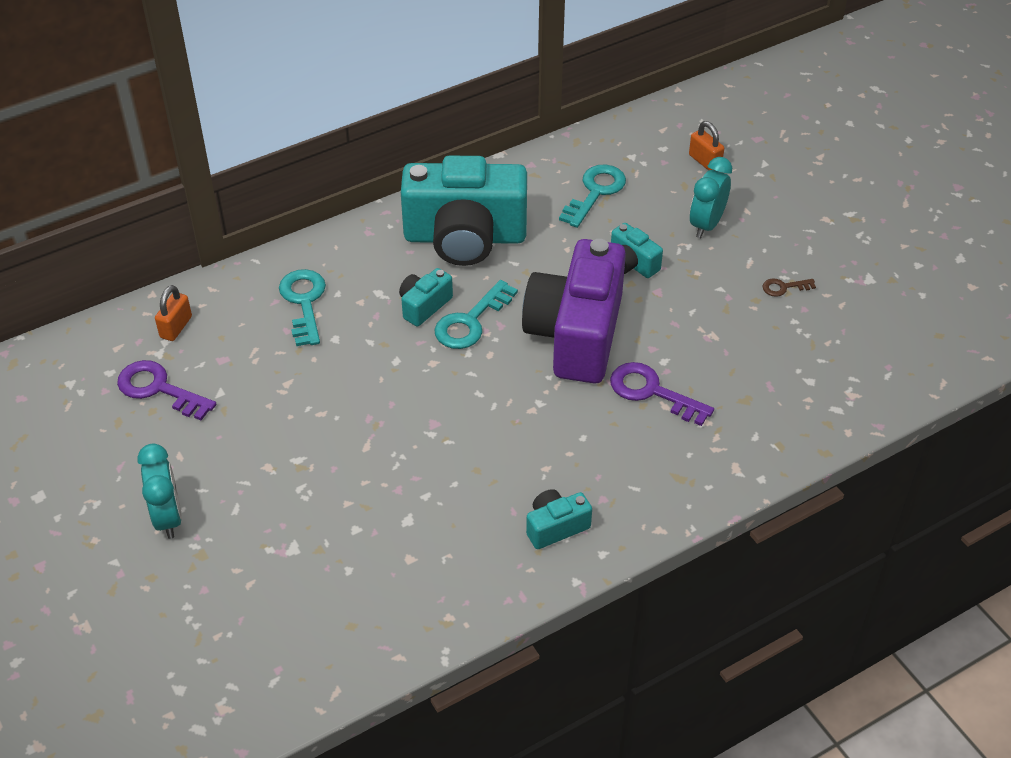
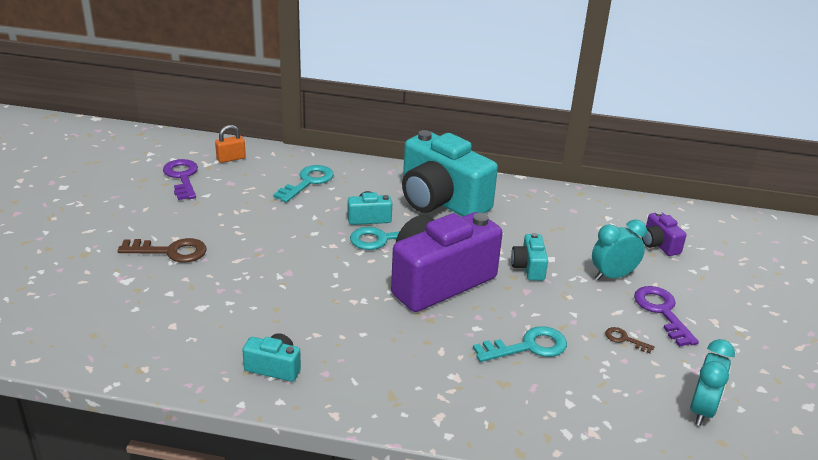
camera: 40 degrees right, 15 degrees down
turquoise clock [138,443,182,539] -> turquoise clock moved to [690,339,735,426]
turquoise key [559,164,626,228] -> turquoise key moved to [473,326,567,362]
purple key [610,362,714,426] -> purple key moved to [634,286,699,347]
orange padlock [689,121,724,171] -> purple camera [642,211,686,256]
none -> brown key [118,238,207,263]

